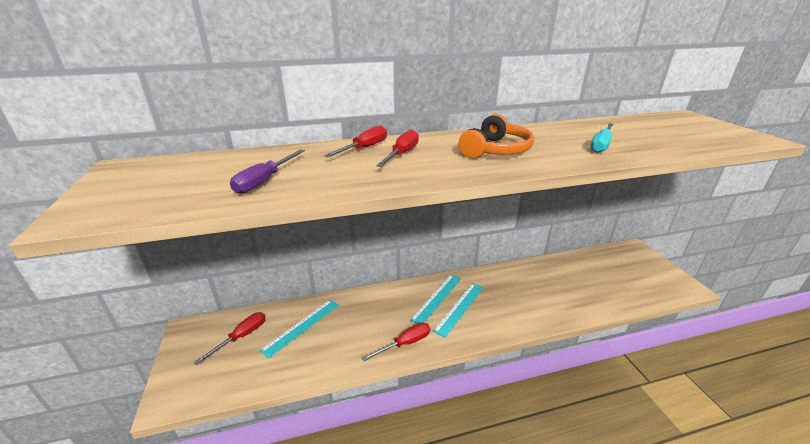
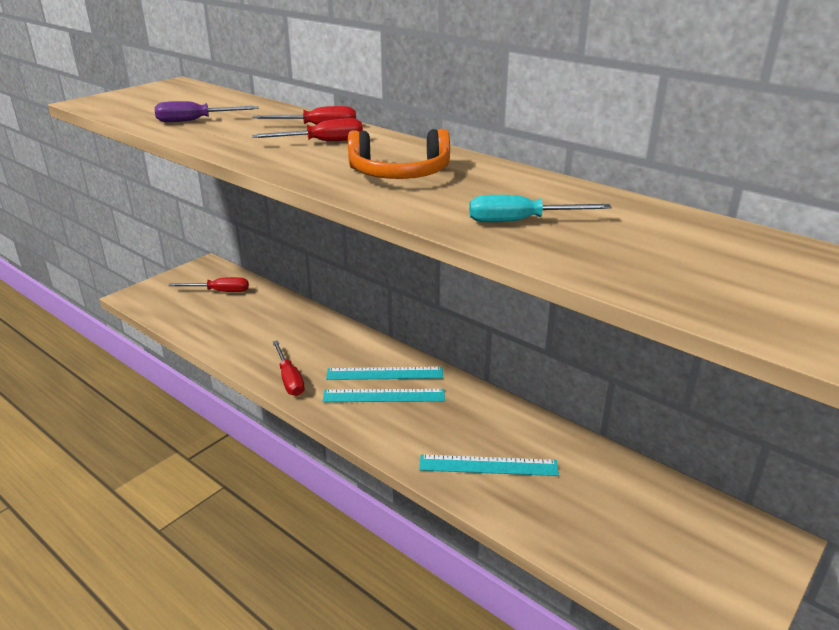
camera: 55 degrees right, 0 degrees up
turquoise ruler [259,300,339,359] -> turquoise ruler moved to [419,455,559,476]
red screwdriver [362,322,430,361] -> red screwdriver turned 45 degrees clockwise [272,340,305,396]

